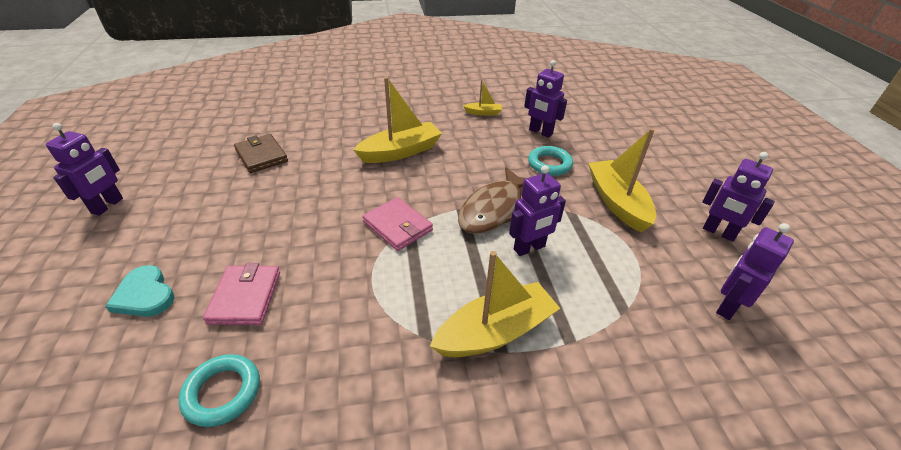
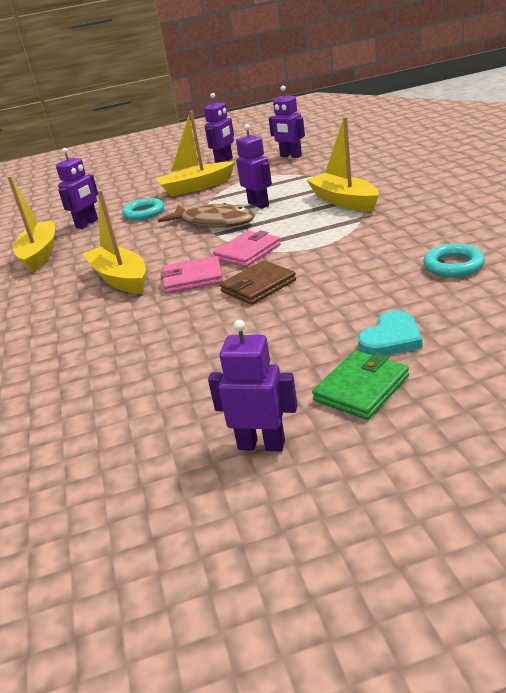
camera: 90 degrees left, 10 degrees down
pink wallet [203,263,280,325] -> pink wallet moved to [161,256,223,294]
brown wallet [234,134,288,173] -> brown wallet moved to [220,260,296,305]
yellow boat [463,80,502,116] -> yellow boat [7,176,55,273], size x2.03
none -> green wallet [312,350,409,420]

